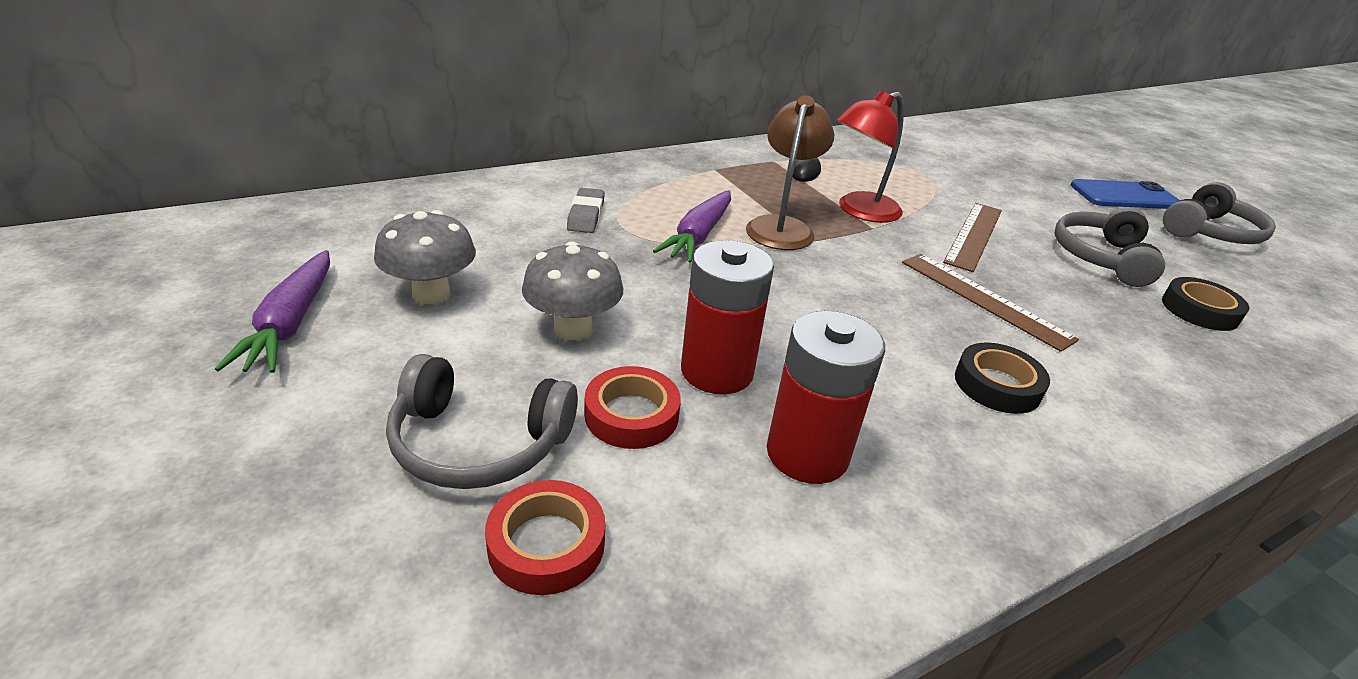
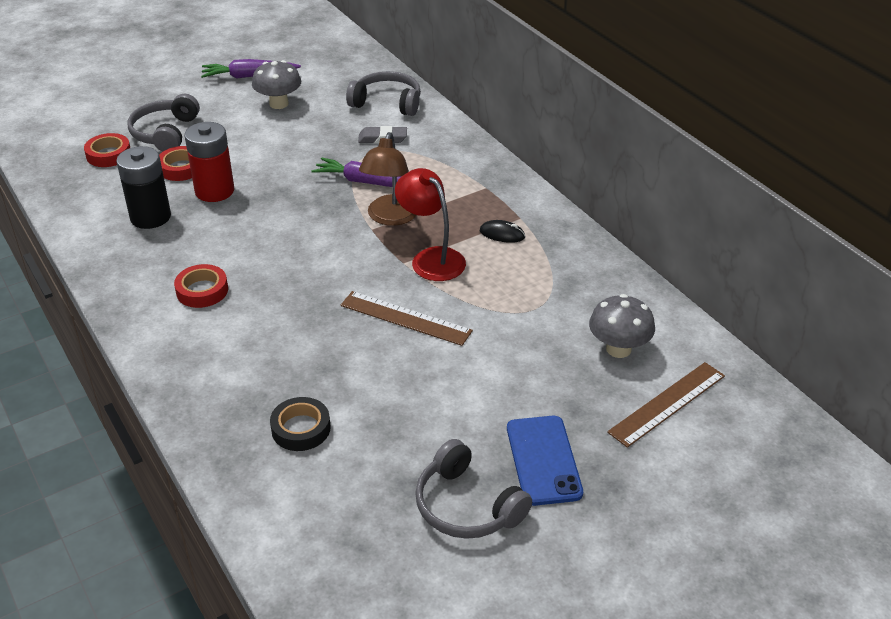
camera: 90 degrees right, 5 degrees up
grey mushroom [522,241,623,340] -> grey mushroom moved to [589,294,655,358]
brown lamp [746,95,834,250] -> brown lamp turned 90 degrees clockwise [359,132,416,226]
red battery [767,311,885,484] -> black battery [116,146,171,229]
brown ruler [902,254,1079,352] -> brown ruler moved to [607,362,725,448]
black tape [955,343,1050,414] -> red tape [174,264,228,308]
grey headphones [1055,207,1165,287] -> grey headphones moved to [346,71,421,116]

